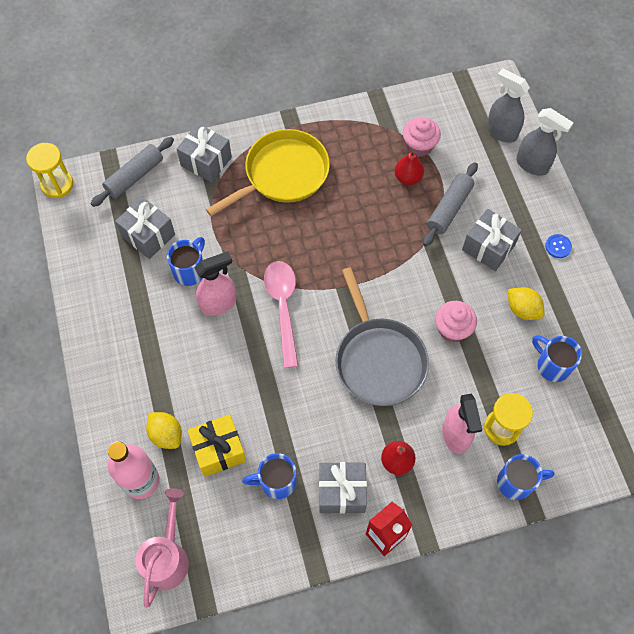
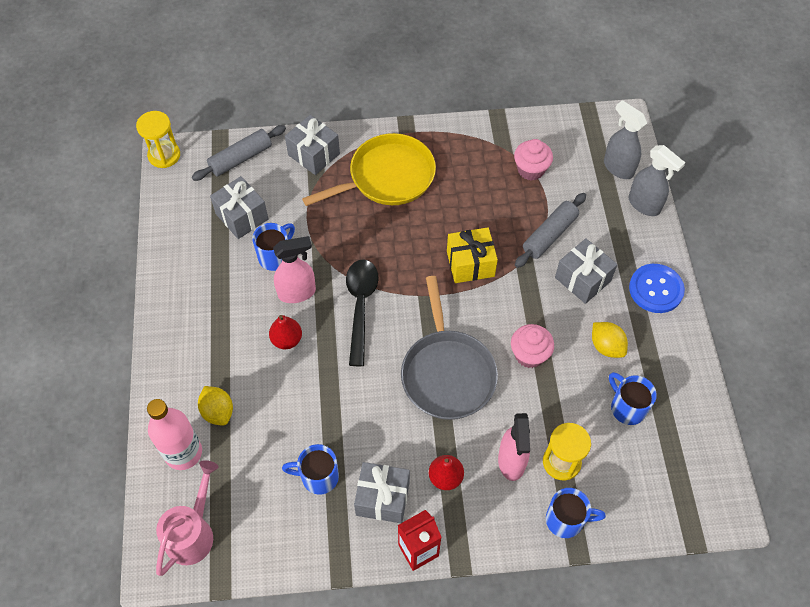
camera: 10 degrees right, 5 degrees down
yellow gift [187,414,246,477] -> yellow gift moved to [447,227,498,283]
pink spoon [264,261,298,368] -> black spoon [346,259,379,366]
red pear [395,150,424,185] -> red pear moved to [269,315,302,349]
blue button [545,234,572,258] -> blue button [629,264,685,313], size x1.98

